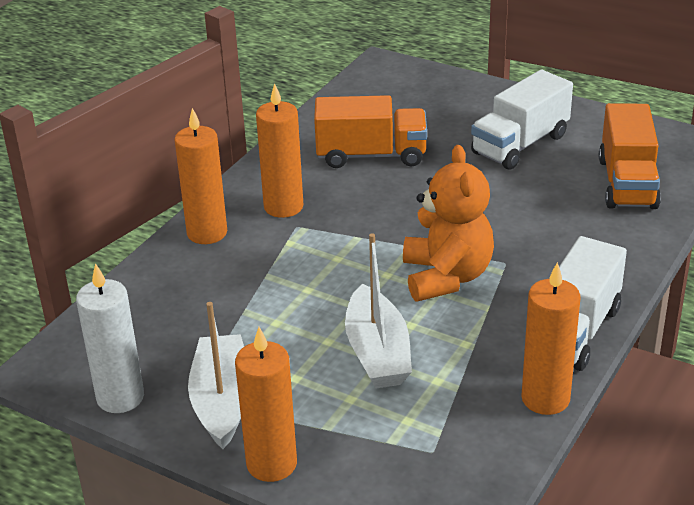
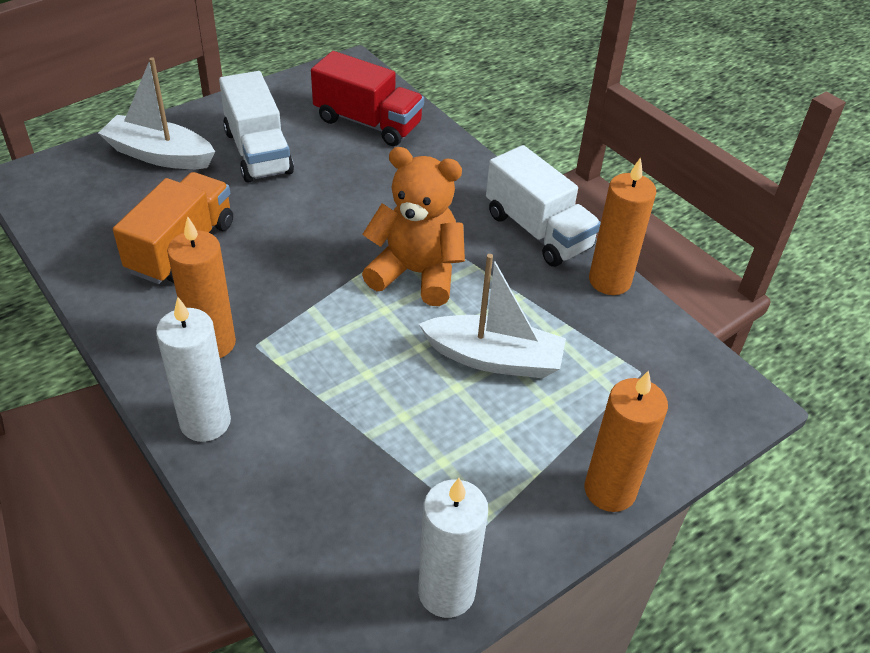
camera: 70 degrees left, 10 degrees up
orange candle [174,108,227,244] -> white candle [156,297,231,442]
white boat [188,302,244,449] -> white boat moved to [98,57,215,169]
orange truck [599,103,661,209] -> red truck [311,51,424,146]

